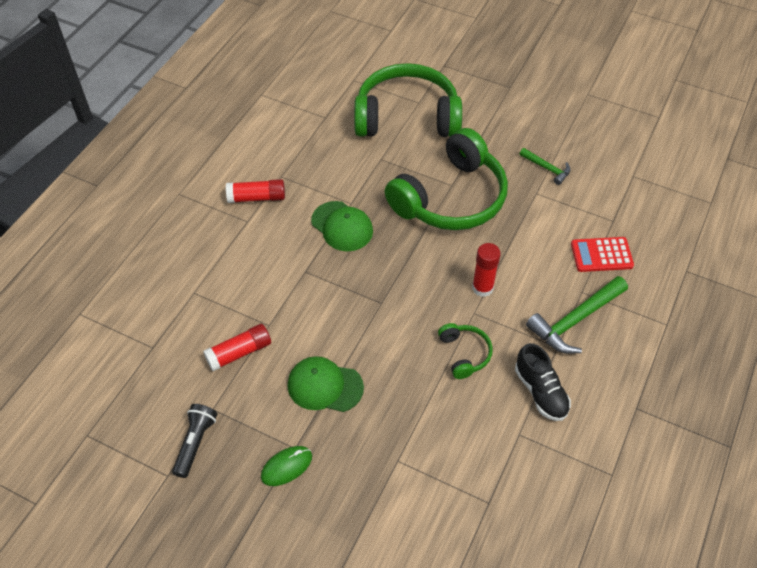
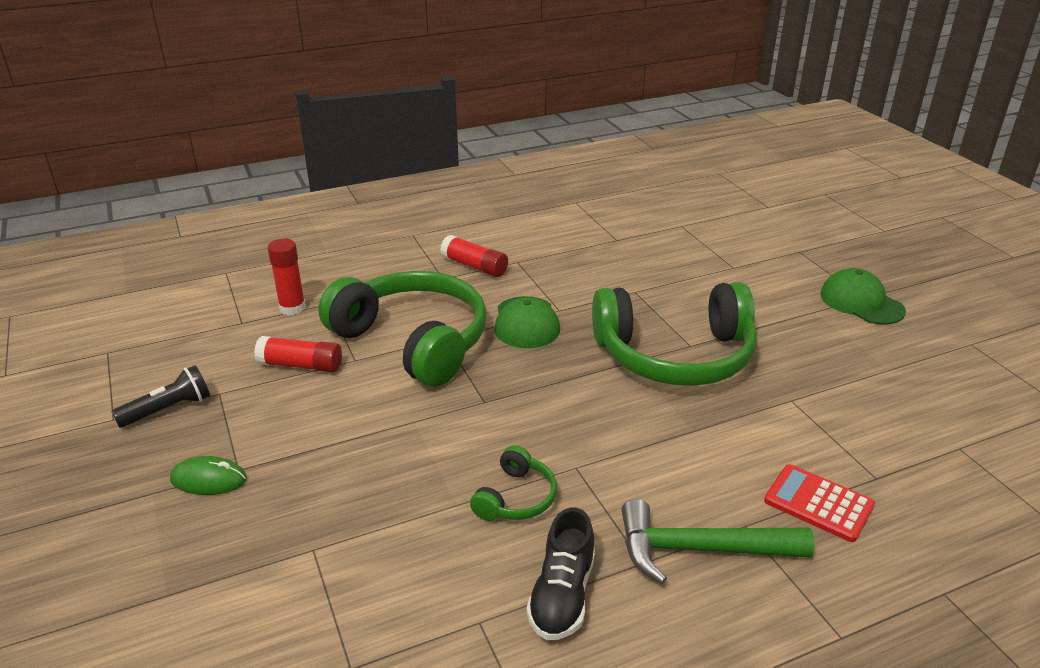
camera: 40 degrees right, 20 degrees down
green cap [288,356,364,412] -> green cap moved to [820,268,906,325]
green headphones [354,63,462,137] -> green headphones moved to [319,271,487,387]
red glue stick [472,243,501,297] -> red glue stick moved to [268,239,306,316]
green hammer [520,148,571,185] -> none

